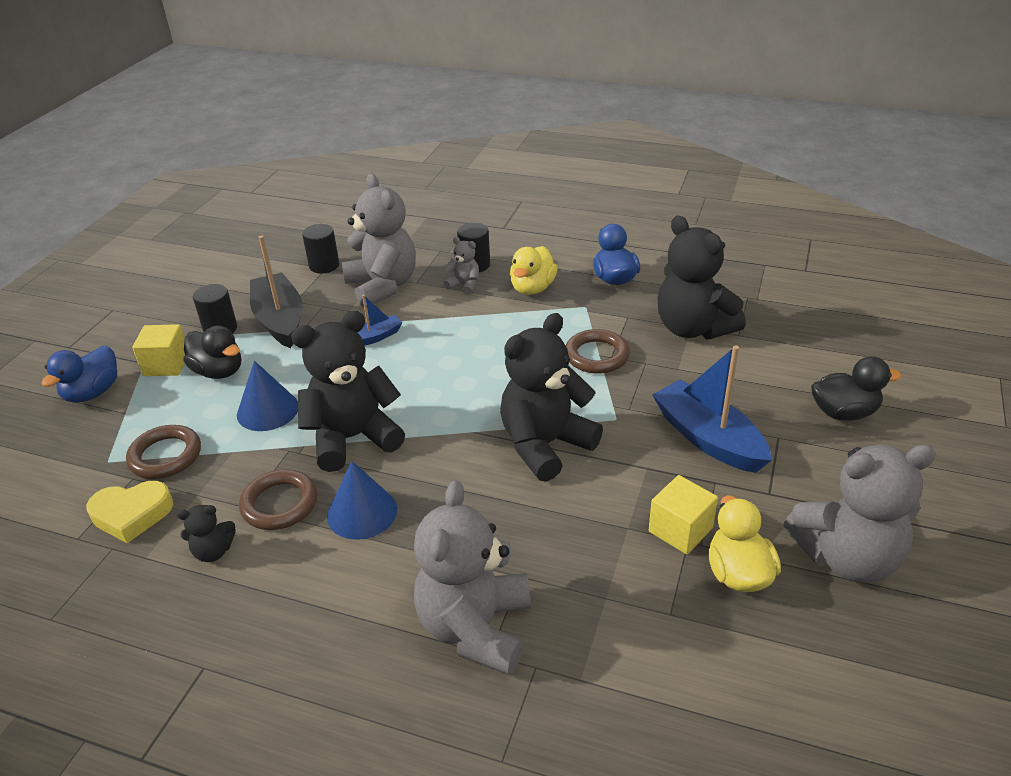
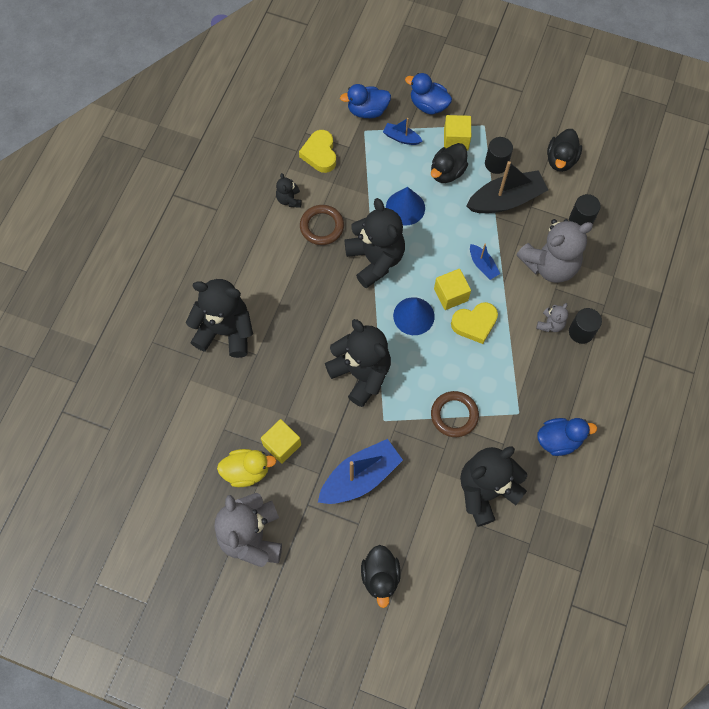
camera: 90 degrees right, 30 degrees up
brown ring [126,425,201,479] -> none
blue cone [327,461,397,540] -> blue cone moved to [393,297,435,335]
grey teddy bear [414,480,531,675] -> black teddy bear [186,279,253,358]
yellow duck [510,246,558,295] -> none
none -> blue duck [340,84,391,118]
none -> blue boat [383,118,422,145]
none -> yellow cube [434,269,471,310]
none -> yellow heart [451,302,498,344]
none -> black duck [547,129,582,172]

